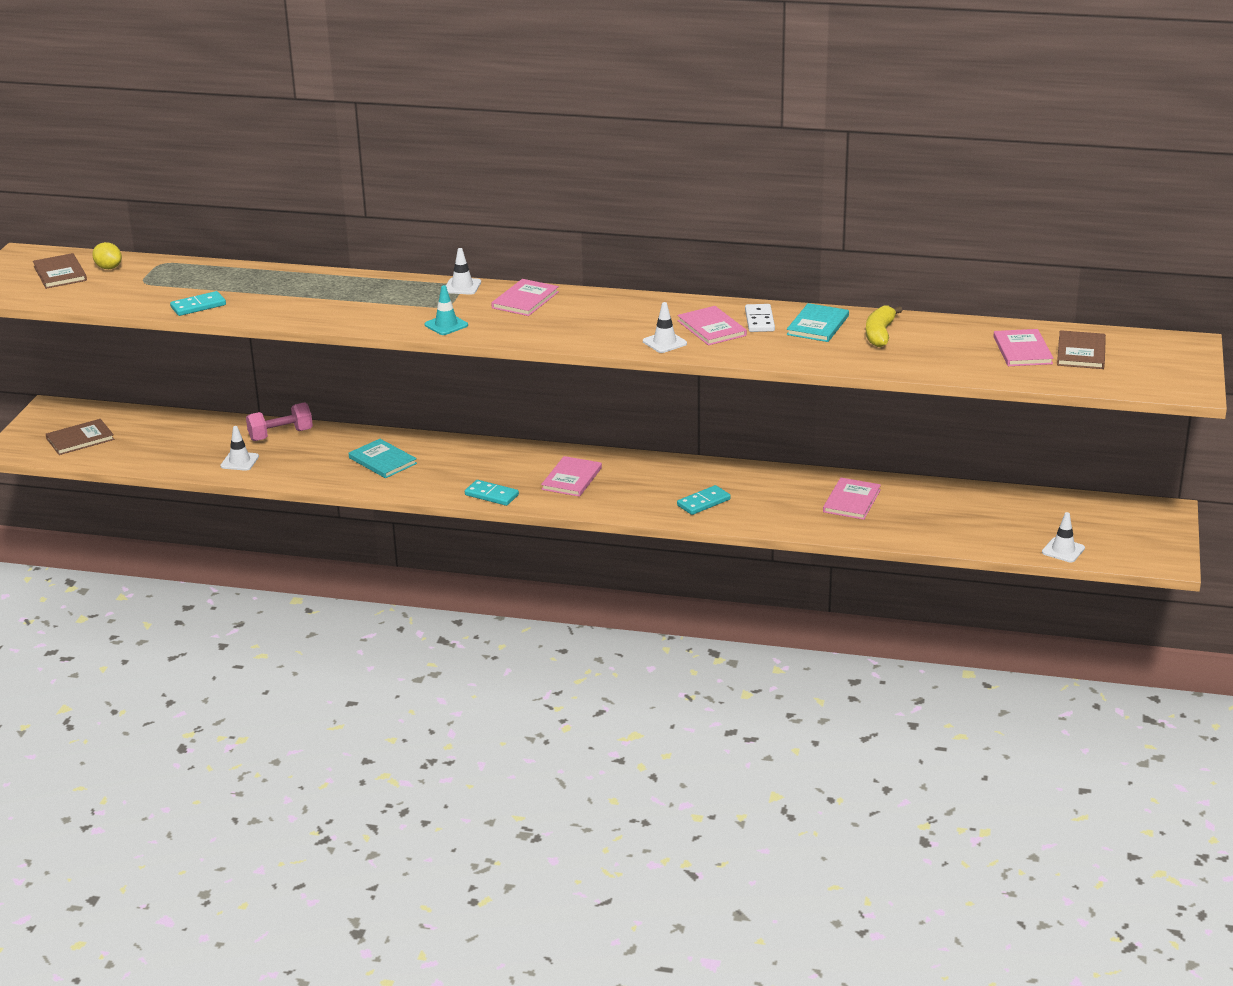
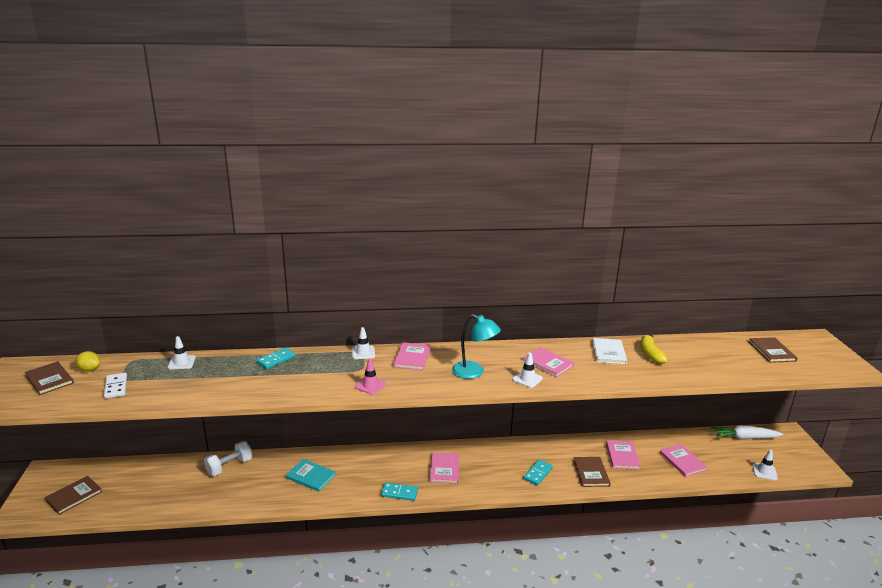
camera: 20 degrees left, 5 degrees down
turquoise domino [170,291,226,316] -> turquoise domino moved to [257,347,296,369]
white traffic cone [220,426,259,471] -> white traffic cone moved to [168,336,196,369]
pink dumbbell [246,402,313,441] -> white dumbbell [204,441,252,476]
turquoise traffic cone [424,285,468,335] -> pink traffic cone [355,359,386,395]
white domino [745,304,775,332] -> white domino moved to [104,373,127,399]
turquoise book [787,303,849,342] -> white book [593,338,627,364]
pink book [993,329,1054,366] -> pink book moved to [660,444,708,477]
none -> turquoise lamp [452,314,501,379]
none -> brown book [573,457,611,487]
none -> white carrot [711,426,784,440]

